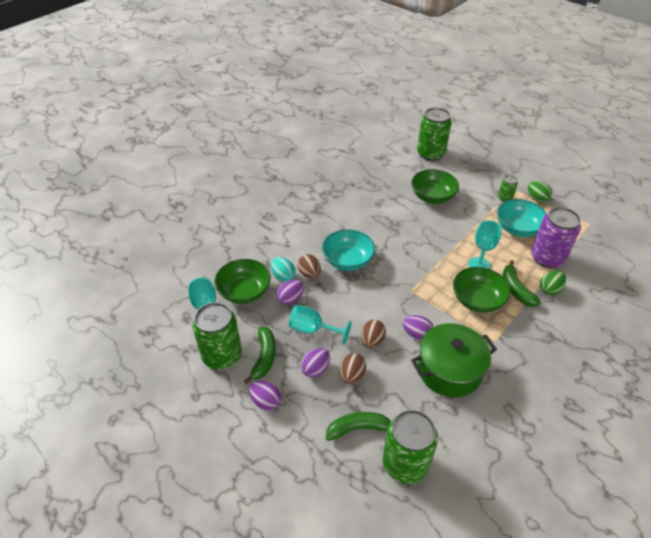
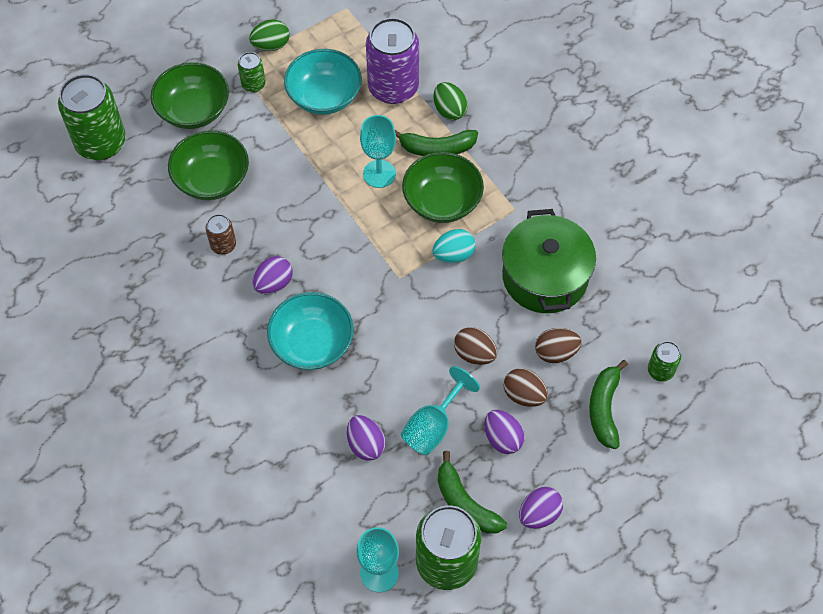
camera: 75 degrees left, 15 degrees up
green bowl [214,259,271,304] -> green bowl moved to [150,62,229,129]
green banana [244,327,276,384] -> green banana turned 150 degrees counterclockwise [438,451,507,534]
turquoise egg [271,257,296,282] -> turquoise egg moved to [432,229,475,263]
brown egg [298,254,321,279] -> brown egg moved to [535,328,582,363]
green can [383,410,438,484] -> green can [648,341,681,382], size x0.48
purple egg [403,315,433,341] -> purple egg moved to [253,256,293,294]
none -> brown can [205,214,236,255]

